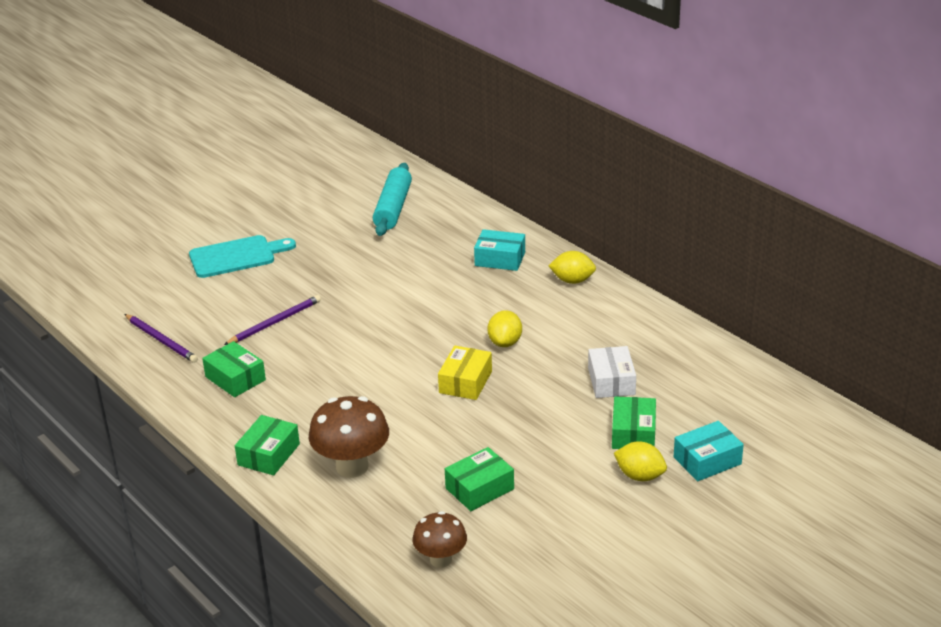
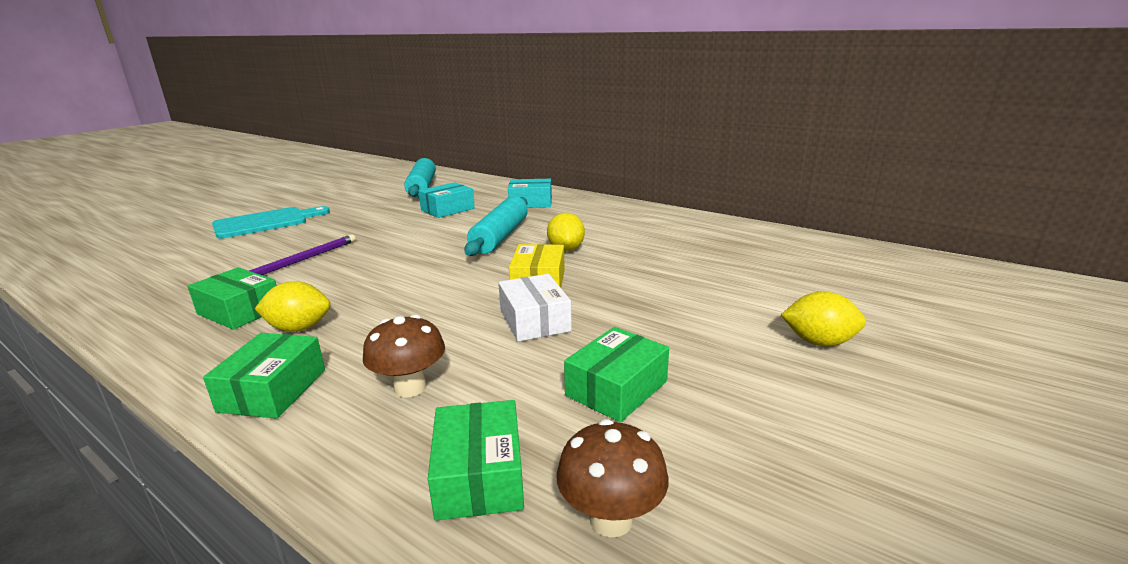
camera: 15 degrees left, 10 degrees down
purple pencil [124,314,198,363] -> none
brown mushroom [309,396,389,478] -> brown mushroom [363,315,445,398], size x0.63
yellow lemon [549,251,596,284] -> yellow lemon moved to [255,281,330,332]
white box [588,346,636,398] -> white box moved to [498,274,572,342]
green box [612,396,656,449] -> green box moved to [428,400,524,521]
turquoise box [674,421,744,481] -> turquoise box moved to [419,182,475,218]
none -> turquoise rolling pin [464,196,528,256]

